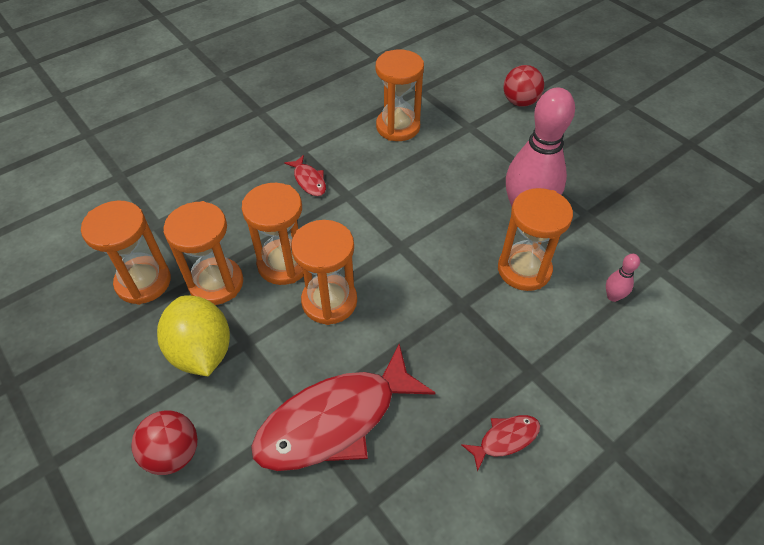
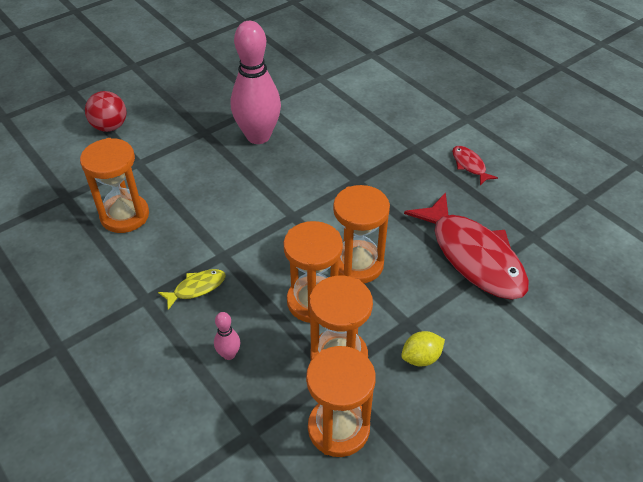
camera: 90 degrees left, 5 degrees down
red ball [131,410,198,475] -> none
yellow lemon [157,295,230,376] -> yellow lemon [401,331,445,366], size x0.52
red fish [284,155,326,196] -> yellow fish [158,269,226,310]
orange hourglass [498,188,573,291] -> none
pink bowling pin [606,254,640,302] -> pink bowling pin moved to [214,312,240,360]

